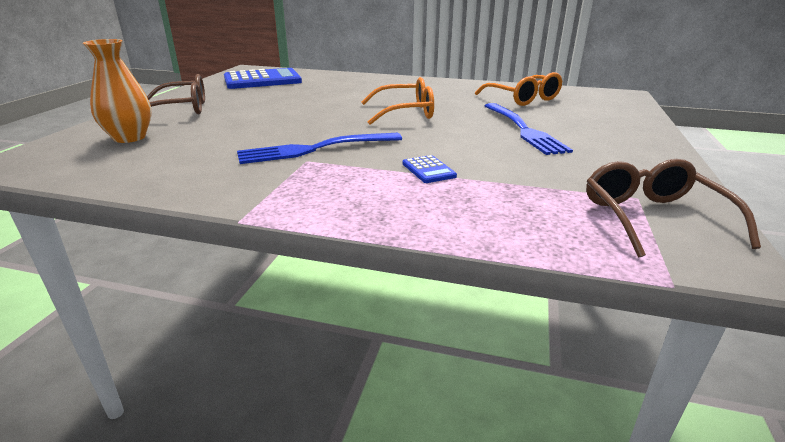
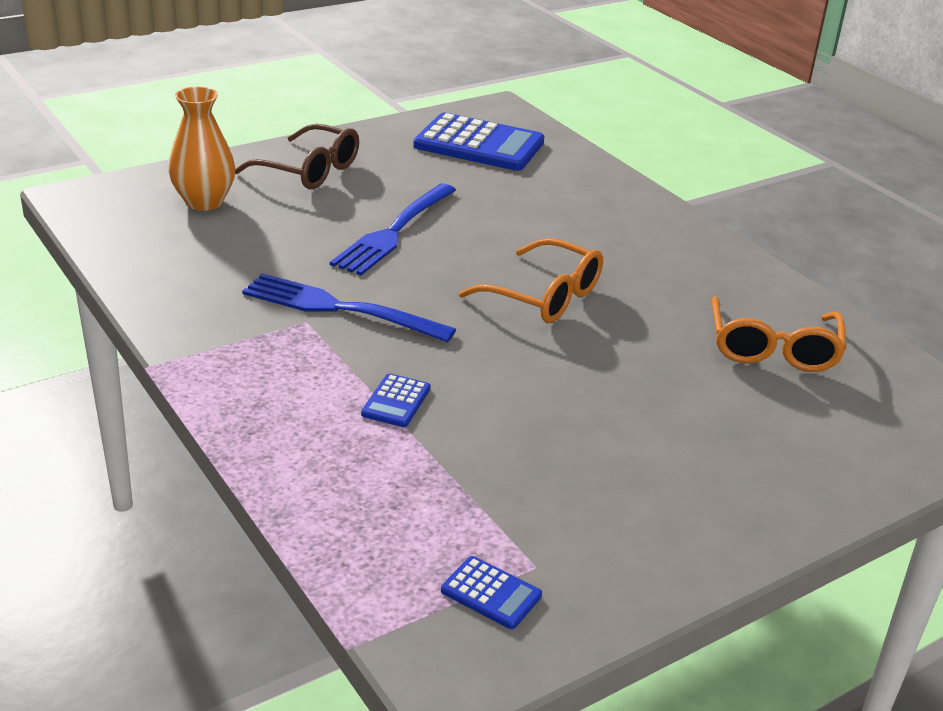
camera: 40 degrees right, 5 degrees up
blue fork [484,103,573,155] -> blue fork moved to [330,183,456,275]
brown glasses [586,159,761,258] -> blue calculator [441,556,542,629]

